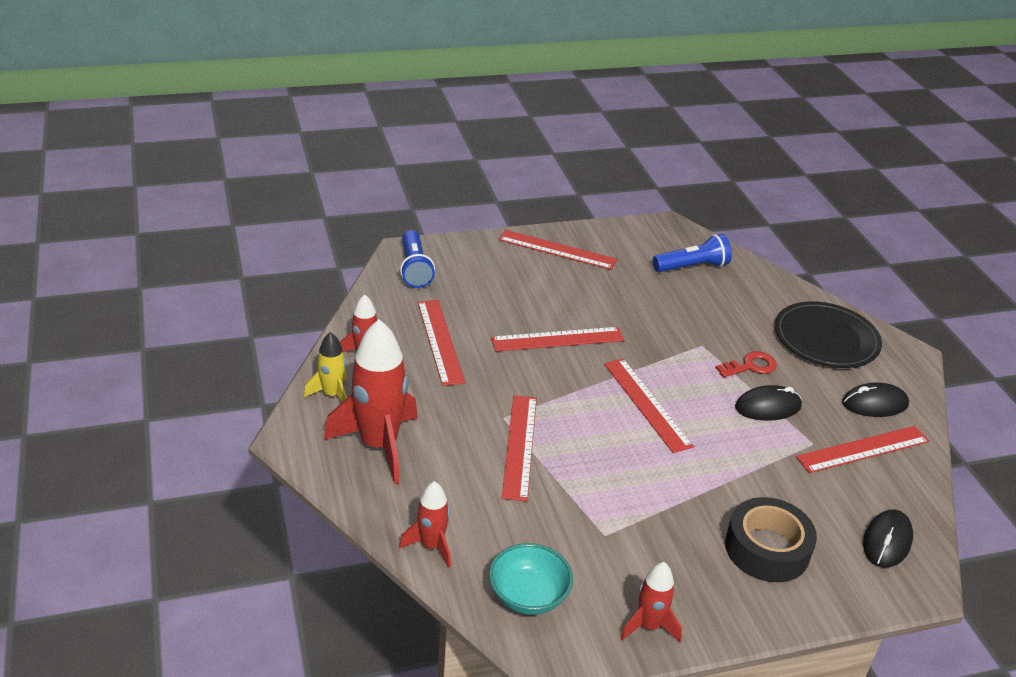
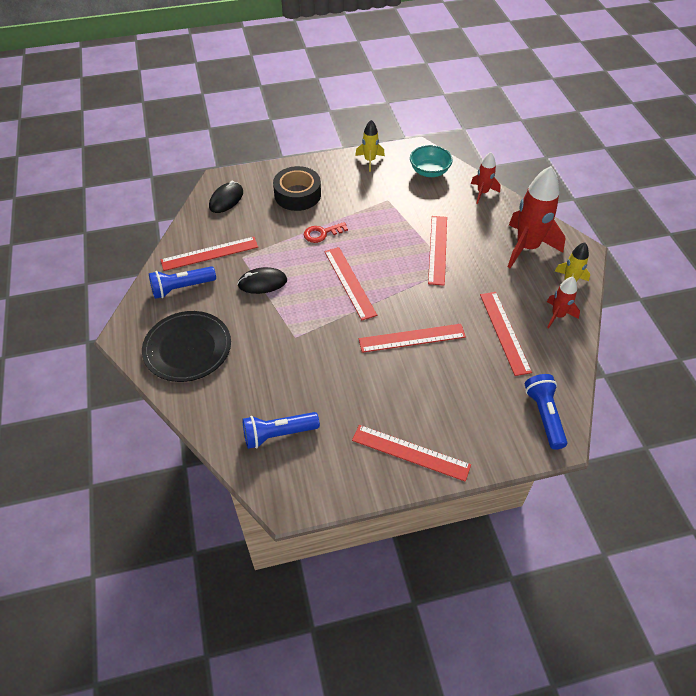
camera: 175 degrees left, 15 degrees up
red rocket [620,562,682,642] -> yellow rocket [355,120,385,172]
red key [716,351,777,378] -> red key moved to [304,222,348,243]
black mouse [842,383,909,417] -> blue flashlight [149,266,216,299]

